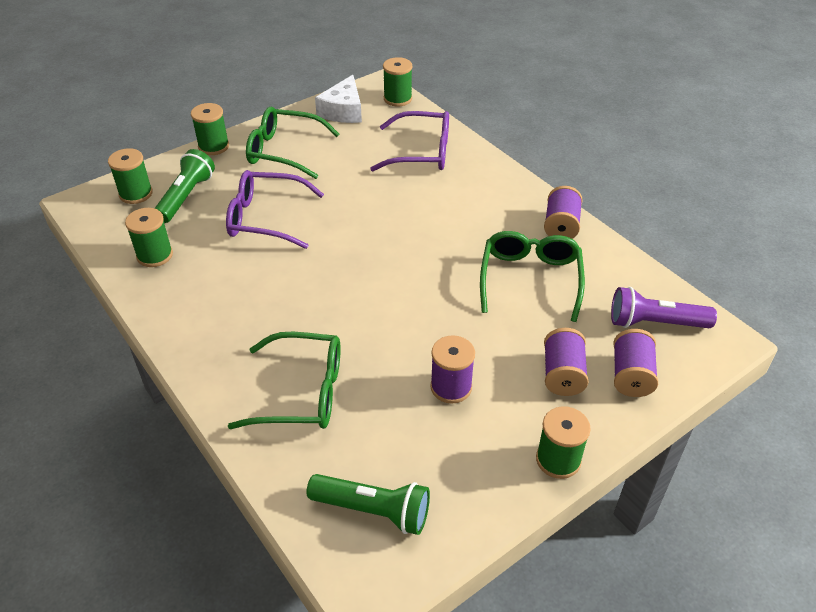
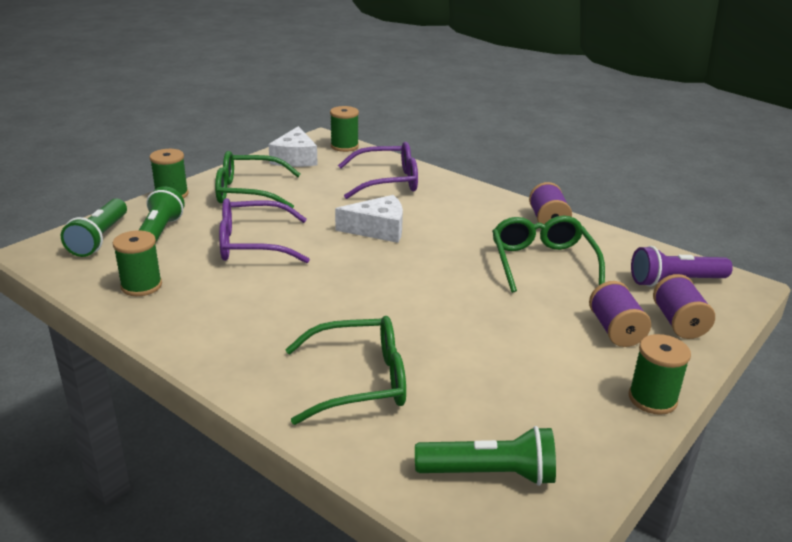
camera: 15 degrees left, 15 degrees down
green spool [108,148,153,204] -> green flashlight [61,198,127,257]
purple spool [430,335,475,404] -> none
none -> white cheese [335,195,403,243]

